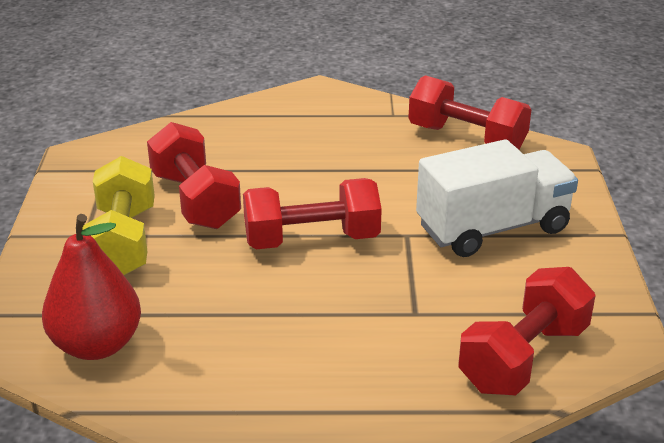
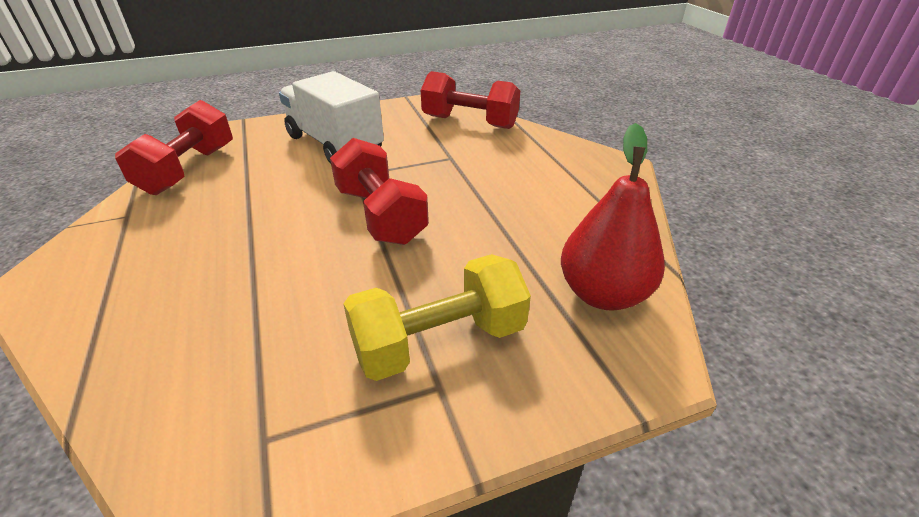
camera: 110 degrees left, 5 degrees up
red dumbbell [147,122,241,229] -> none

